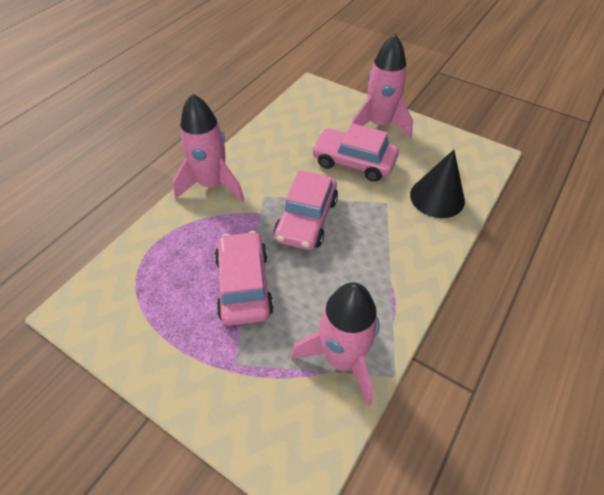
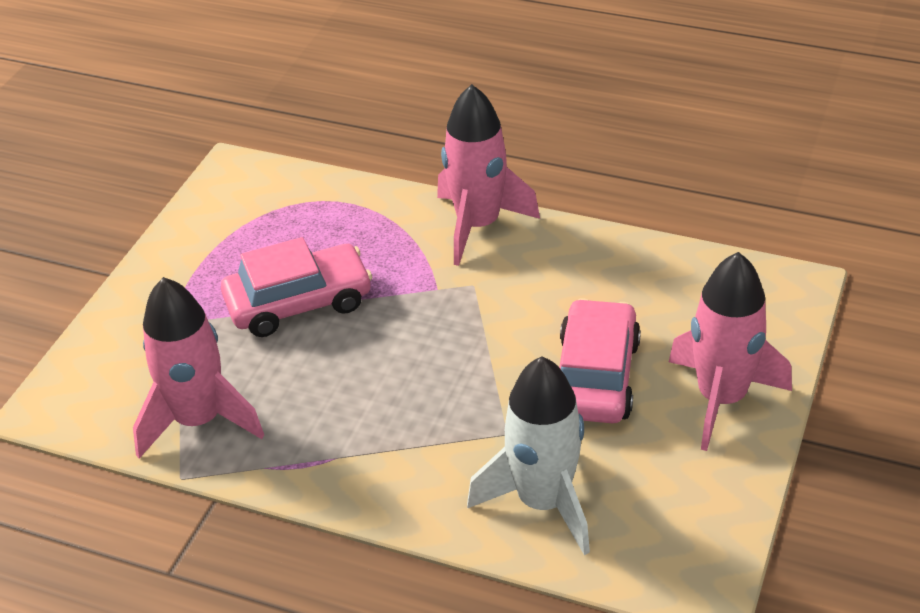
camera: 80 degrees right, 10 degrees down
pink car [274,170,338,250] -> none
black cone [410,150,465,218] -> white rocket [467,356,590,555]

